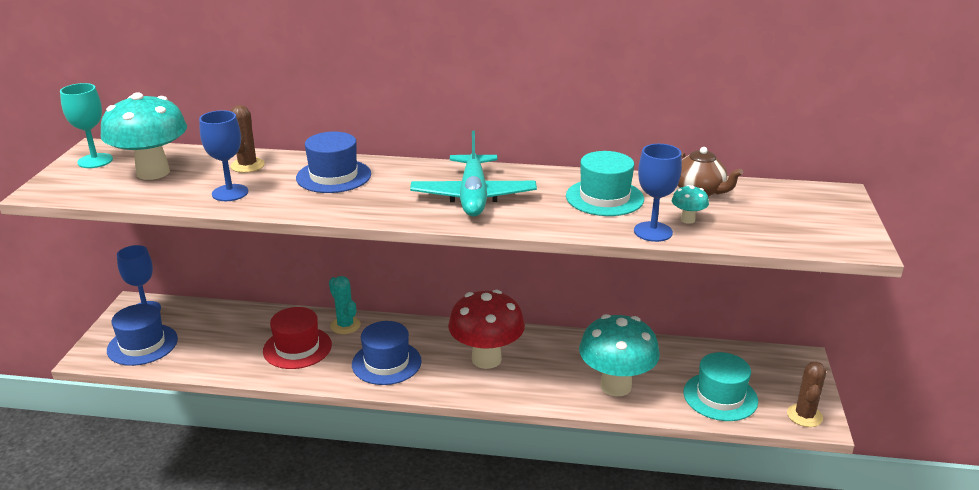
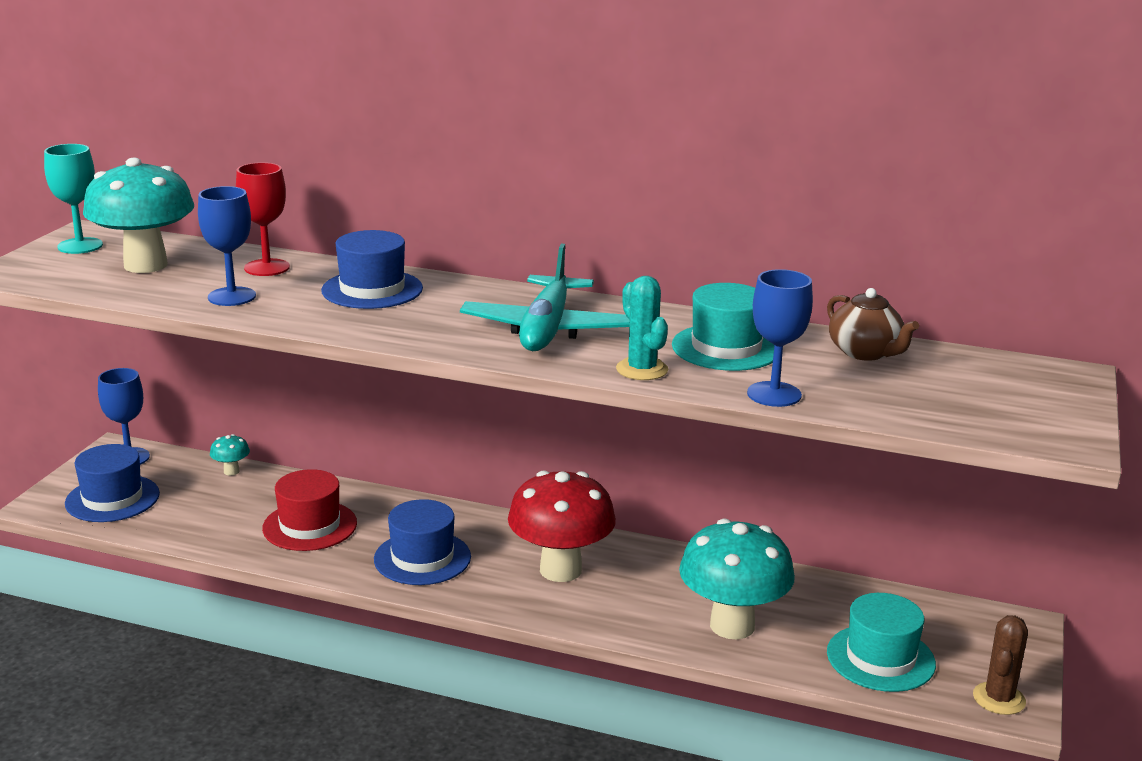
camera: 10 degrees right, 5 degrees down
brown cactus [230,105,265,173] -> red goblet [236,162,290,276]
turquoise cactus [329,276,361,334] -> turquoise cactus moved to [616,276,668,380]
turquoise mushroom [672,185,709,224] -> turquoise mushroom moved to [210,434,250,475]

